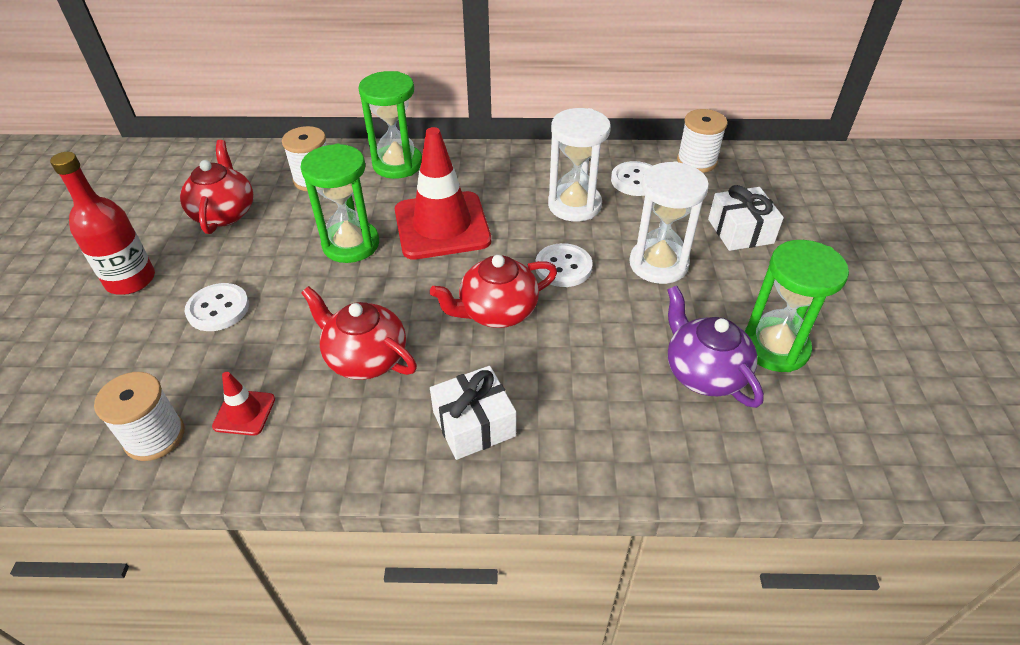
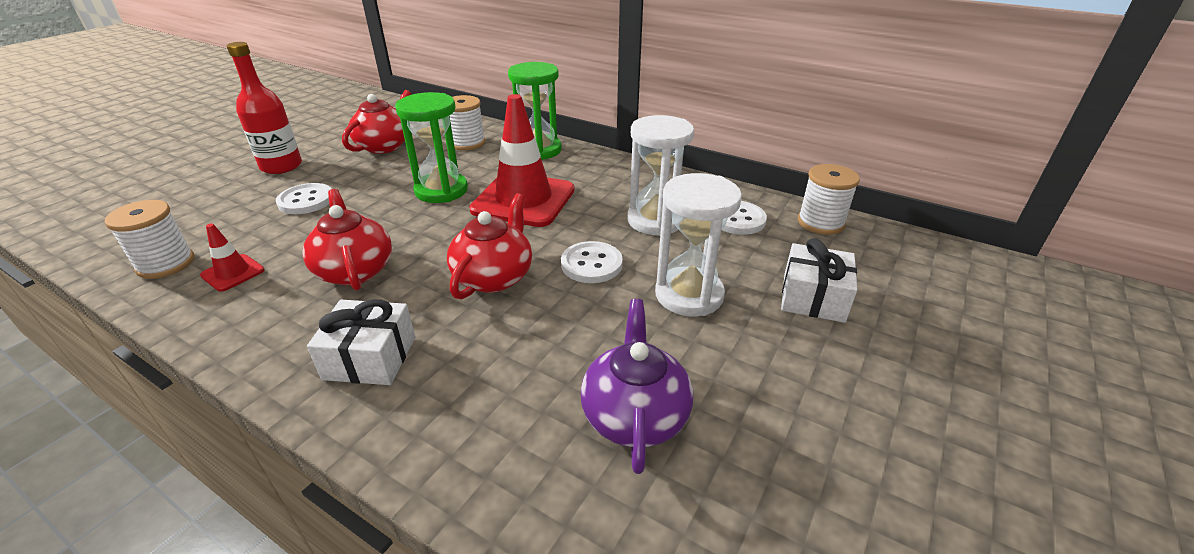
camera: 30 degrees right, 10 degrees down
red teapot [430,255,557,328] -> red teapot turned 105 degrees clockwise [447,193,532,299]
green hourglass [745,240,849,372] -> none

